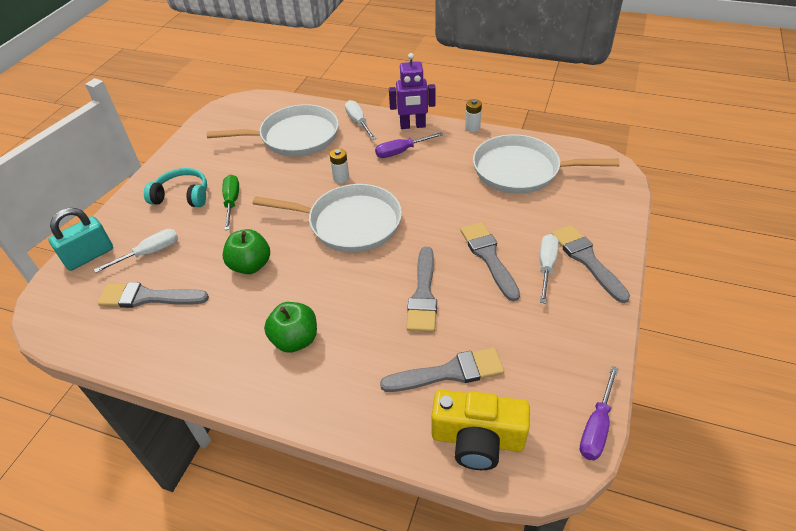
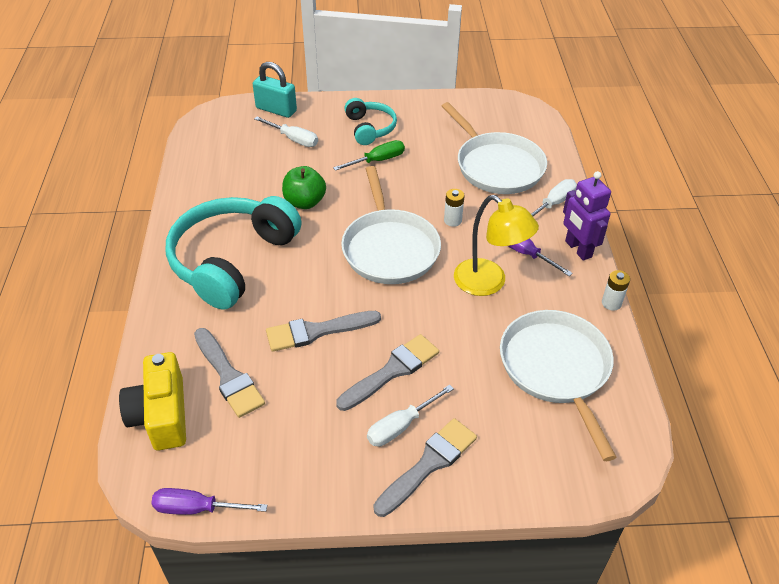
camera: 65 degrees right, 0 degrees up
grey brush [98,282,209,308] -> none
green apple [264,302,317,353] -> turquoise headphones [166,196,302,310]
white screwdriver [540,234,559,304] -> white screwdriver turned 150 degrees clockwise [367,385,454,447]
none -> yellow lamp [454,195,539,296]

